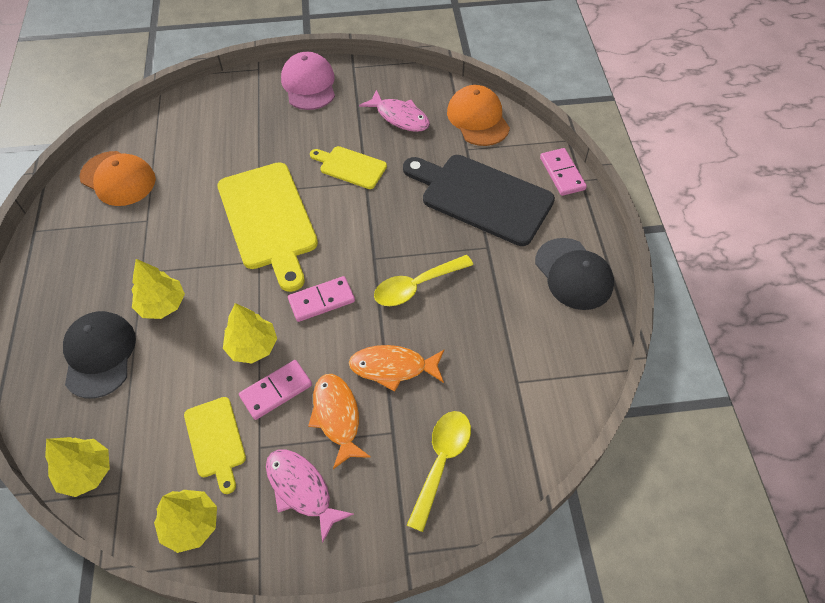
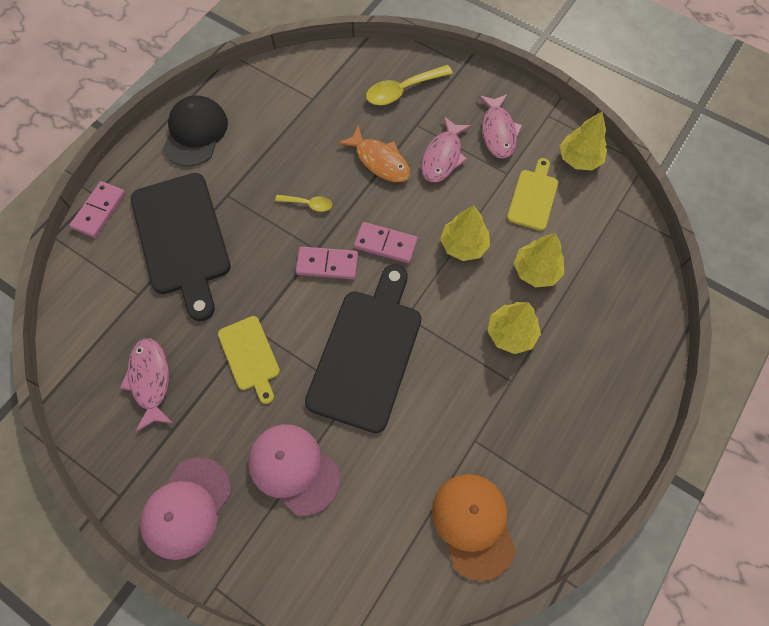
camera: 140 degrees left, 10 degrees up
yellow tree [45,437,110,497] -> yellow tree moved to [514,233,564,287]
black cap [63,311,136,399] -> none
yellow cutting board [217,162,318,292] -> black cutting board [305,264,421,433]
pink domino [239,360,312,420] -> pink domino moved to [296,246,358,279]
orange fish [308,374,371,469] -> pink fish [421,116,472,183]
yellow spoon [374,255,473,306] -> yellow spoon [275,195,332,212], size x0.57
orange cap [447,85,510,146] -> none
none -> pink cap [248,424,340,516]

